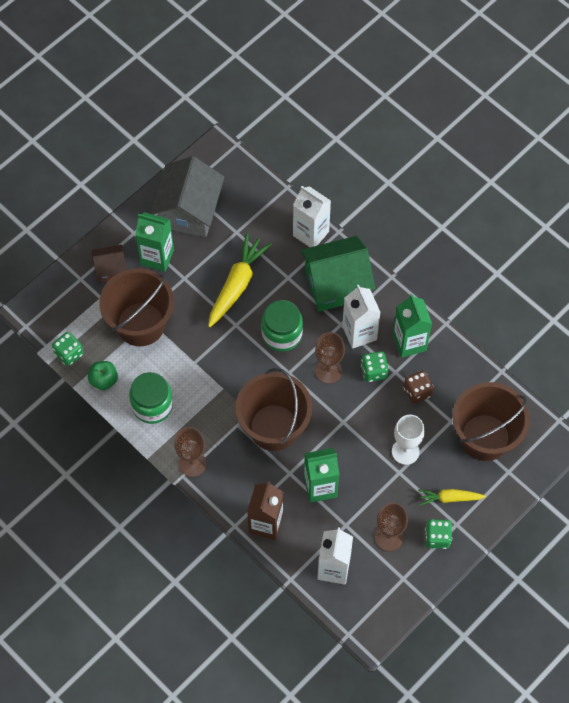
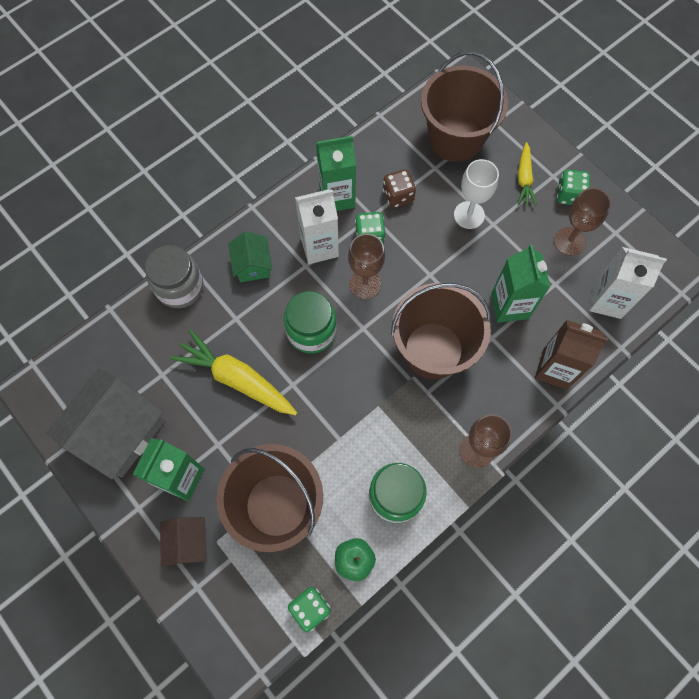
camera: 85 degrees left, 5 degrees up
grey house [151,156,224,237] -> grey house turned 75 degrees counterclockwise [46,368,165,479]
white carton [293,186,331,247] -> grey jar [145,245,203,308]
green house [300,236,375,312] -> green house [228,232,272,282], size x0.52

